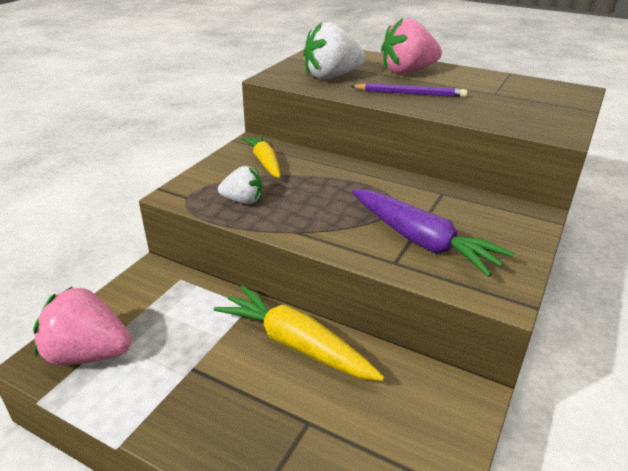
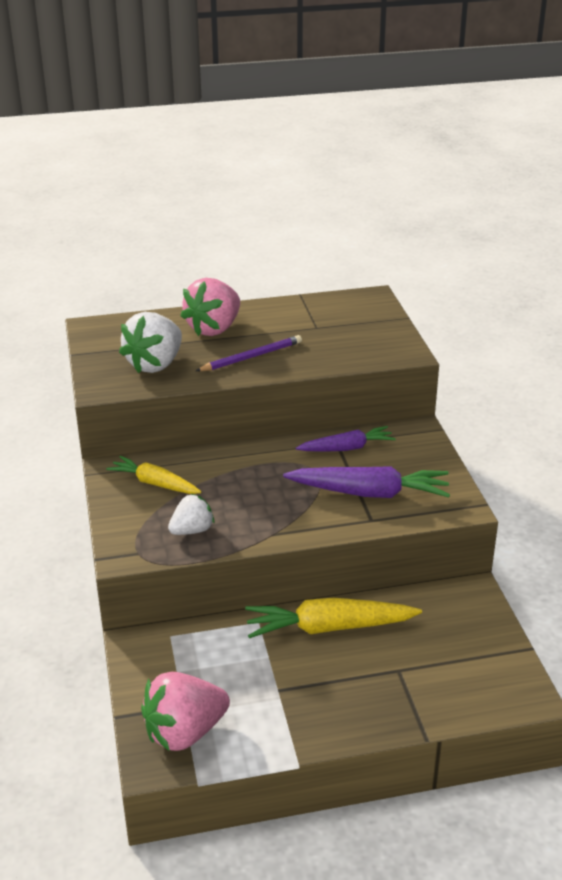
camera: 40 degrees left, 0 degrees up
none -> purple carrot [296,426,396,452]

